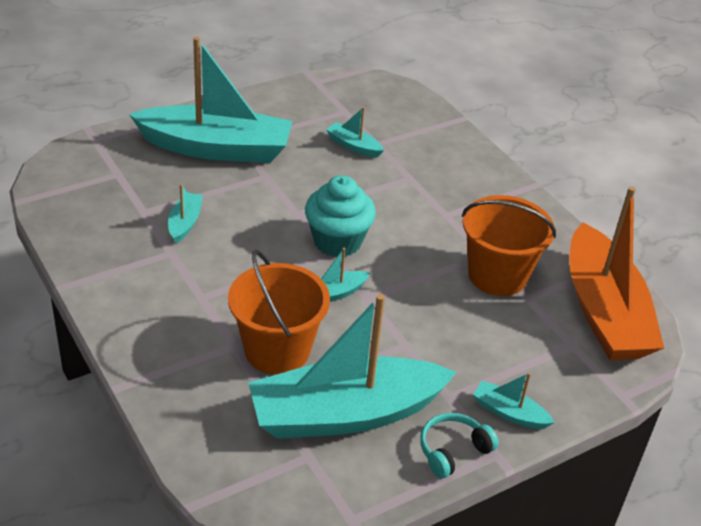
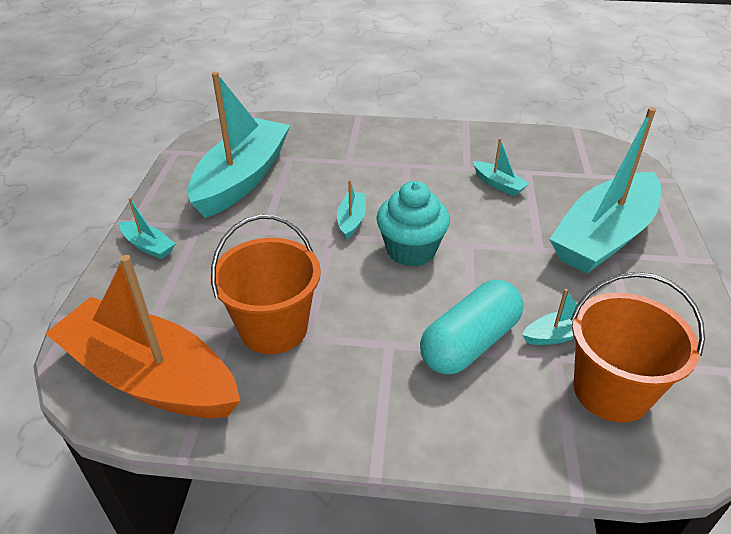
camera: 130 degrees right, 0 degrees up
orange bucket [228,250,330,375] -> orange bucket moved to [571,272,705,423]
turquoise headphones [420,413,499,478] -> none
turquoise boat [473,372,555,429] -> turquoise boat turned 60 degrees clockwise [120,198,176,259]
none -> turquoise capsule [420,280,523,375]

